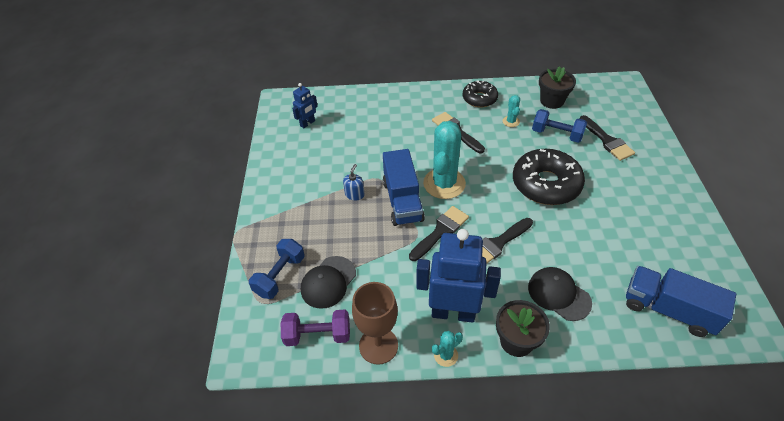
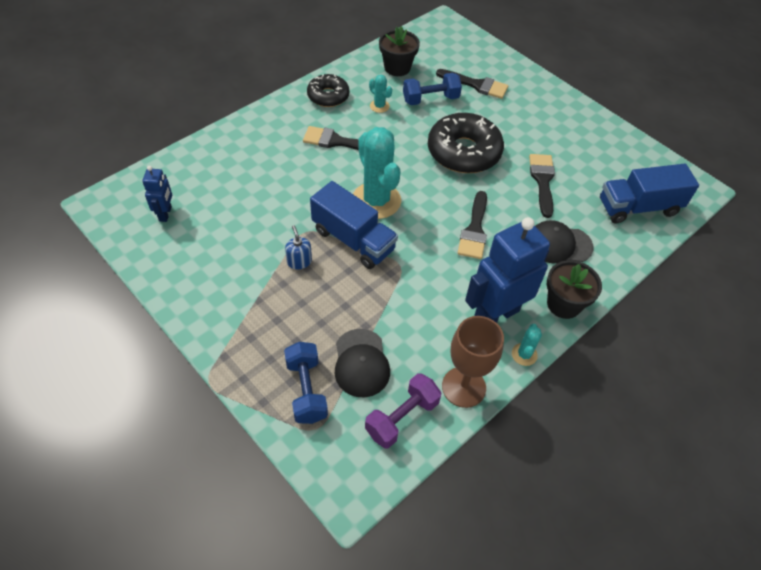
camera: 45 degrees left, 5 degrees up
black brush [409,206,469,261] -> black brush moved to [529,154,555,218]

